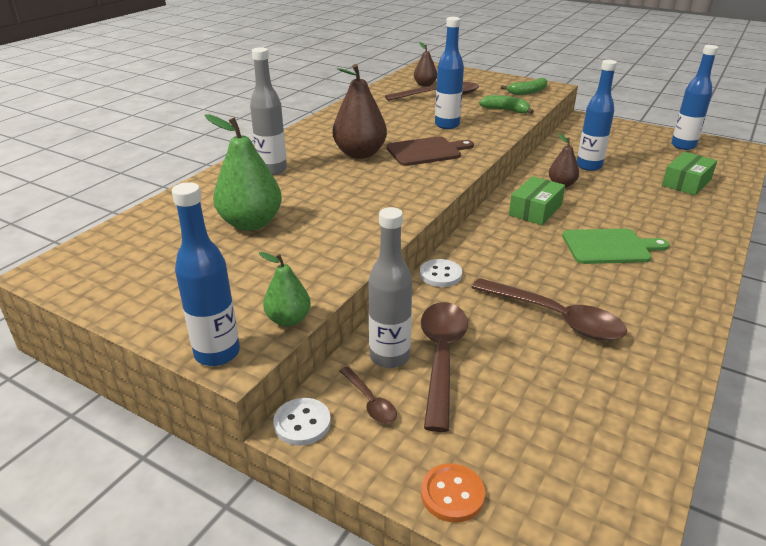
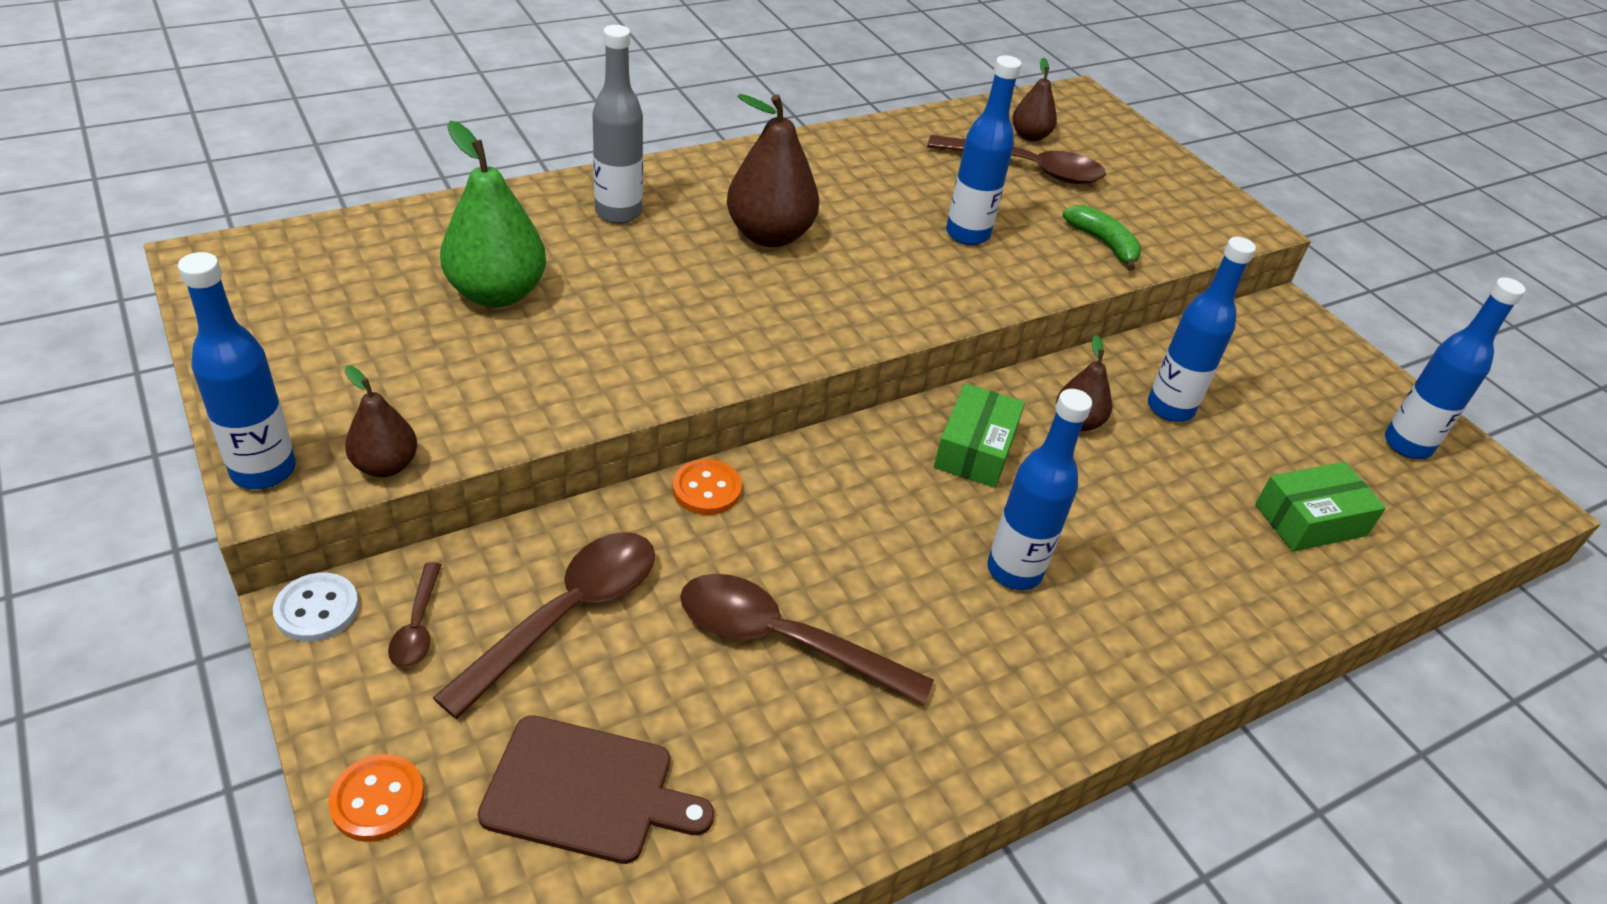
camera: 25 degrees right, 10 degrees up
green pear [259,252,311,326] -> brown pear [345,365,417,477]
grey bottle [368,207,412,368] -> none
brown cutting board [386,136,474,166] -> brown cutting board moved to [478,715,714,864]
white button [420,259,462,287] -> orange button [673,459,742,515]
brown spoon [471,278,627,340] -> brown spoon turned 135 degrees clockwise [680,574,934,706]
green banana [501,78,547,95] -> none
green box [509,176,565,225] -> green box turned 45 degrees counterclockwise [934,383,1025,488]
green cutting board [562,228,670,264] -> blue bottle [987,389,1092,590]

